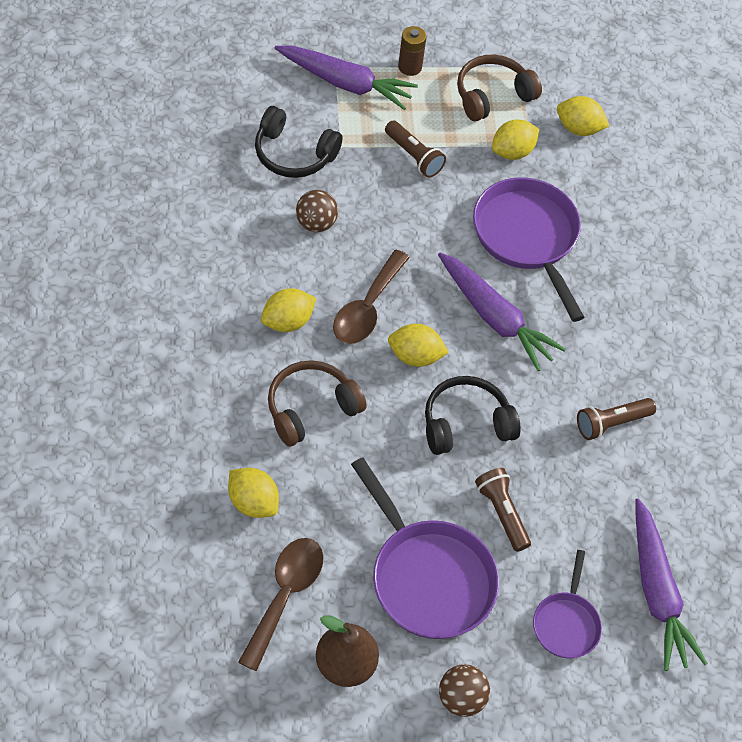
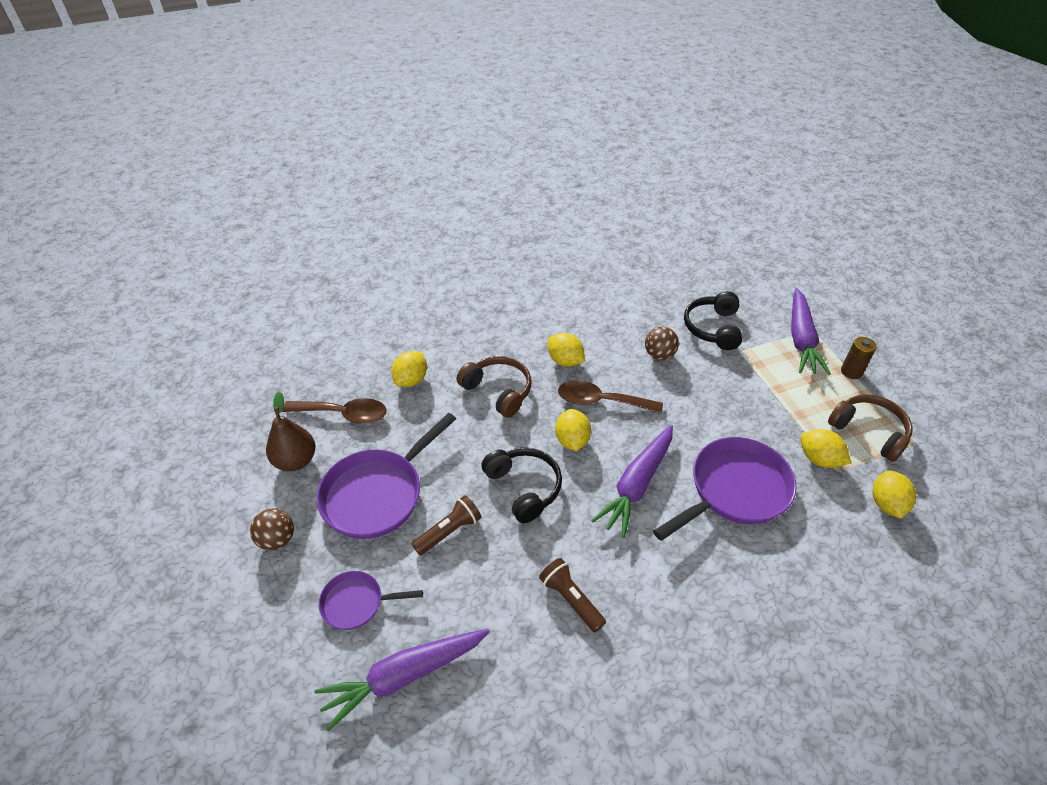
camera: 80 degrees right, 10 degrees down
brown flashlight [385,121,446,178] -> none

